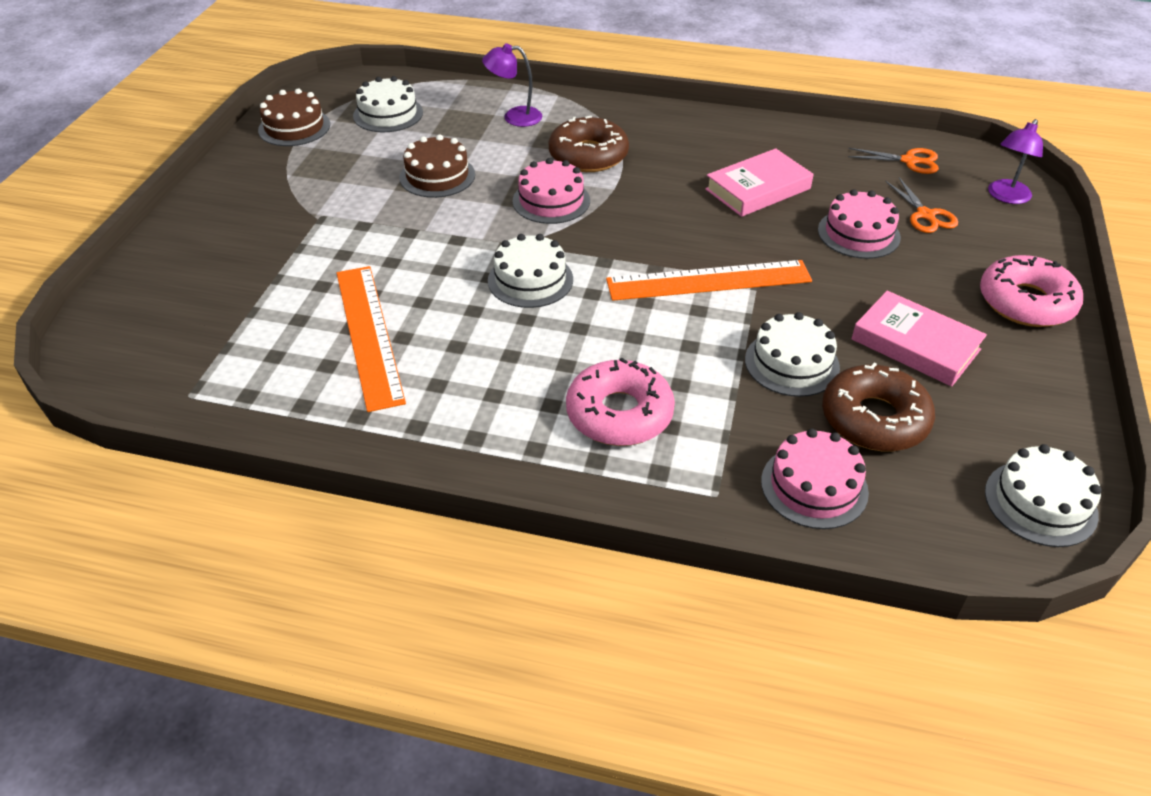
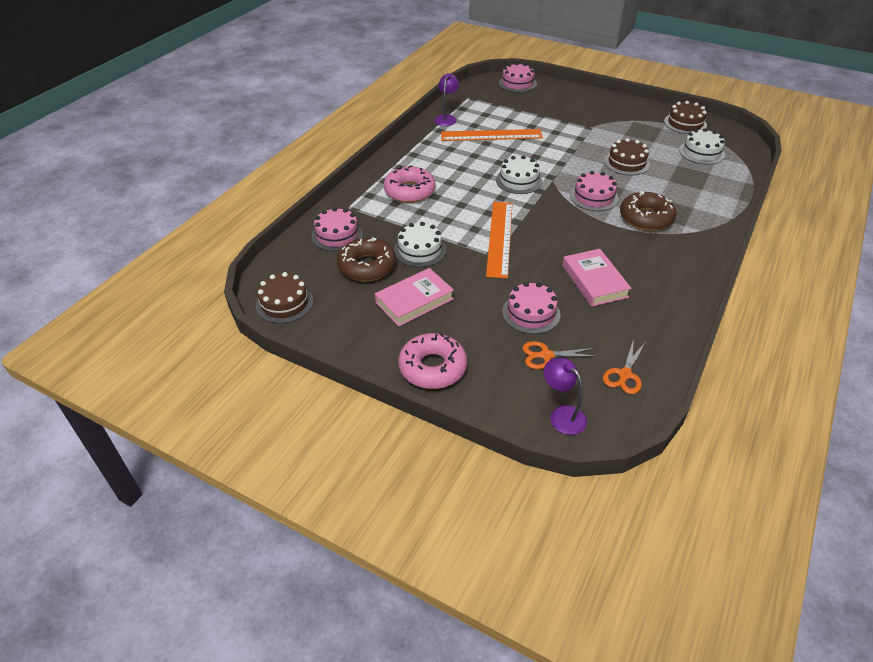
camera: 105 degrees right, 0 degrees up
purple lamp [482,43,542,127] -> purple lamp moved to [434,73,460,126]
white cake [985,444,1102,547] -> brown cake [256,272,313,323]
none -> pink cake [499,62,537,92]

